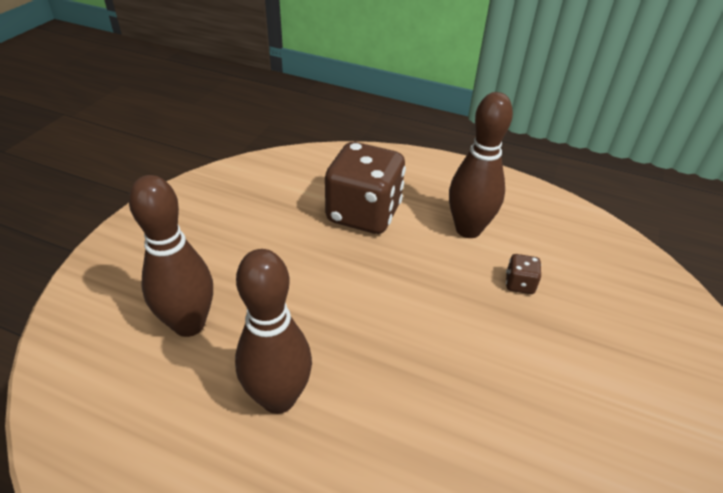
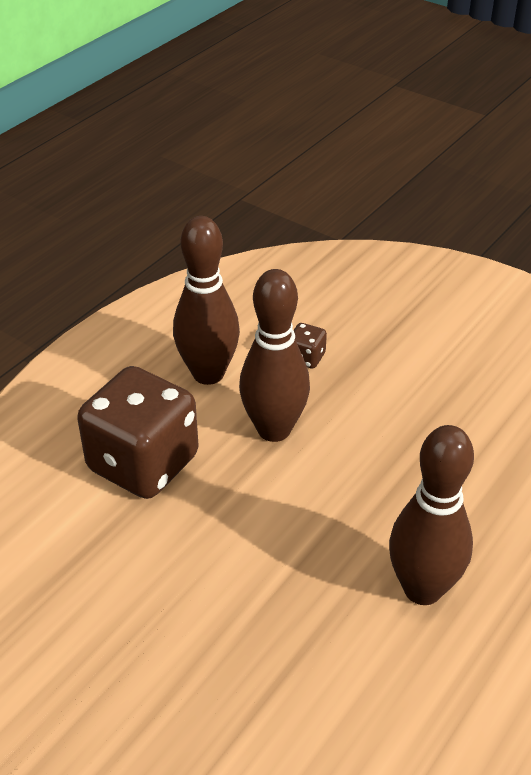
camera: 75 degrees left, 0 degrees up
brown bowling pin [129,175,213,337] -> brown bowling pin moved to [239,269,310,442]

